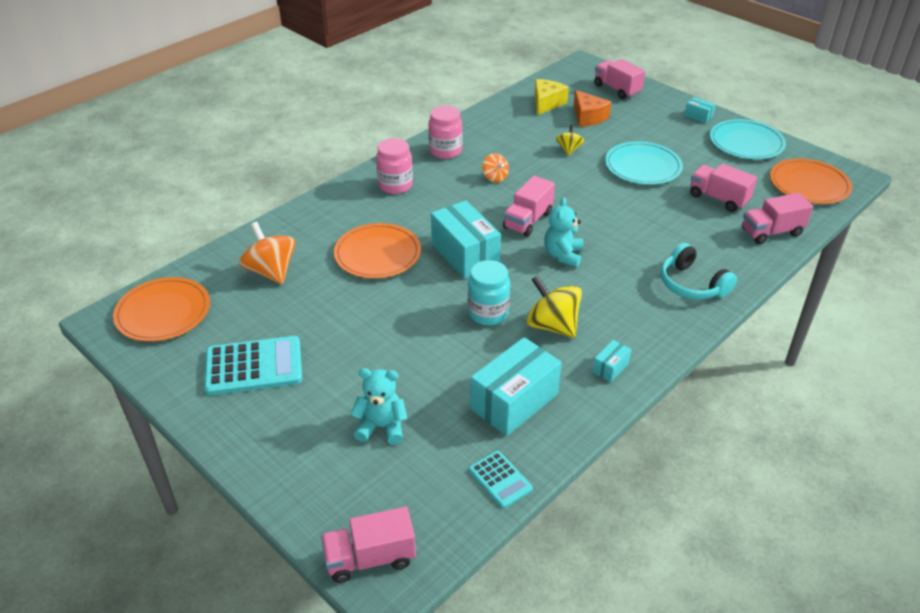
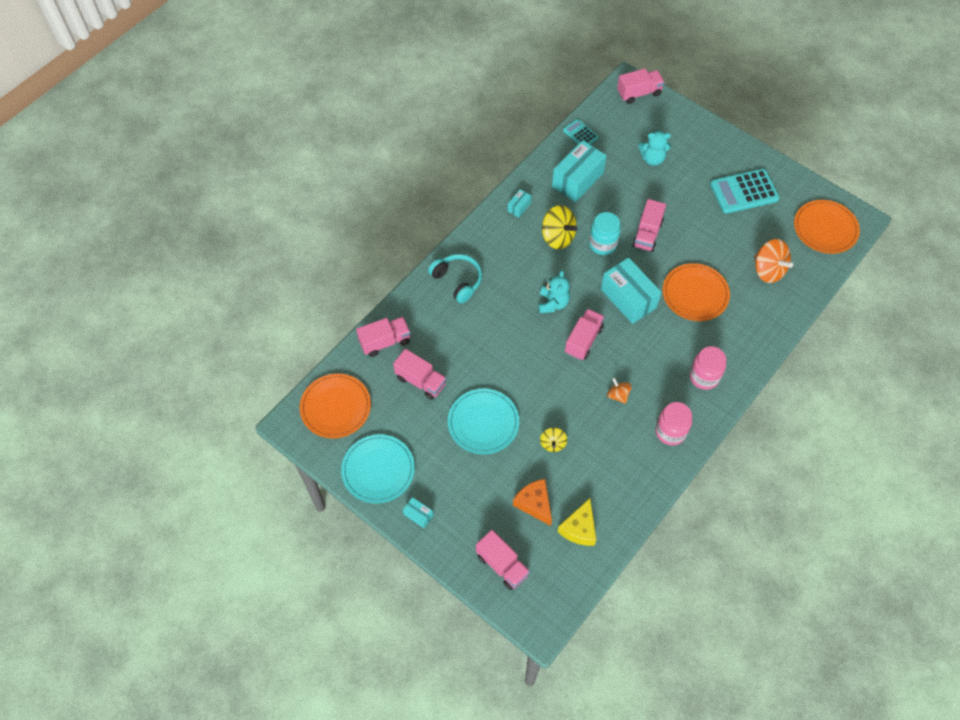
camera: 175 degrees right, 20 degrees up
none -> pink truck [632,199,666,252]

